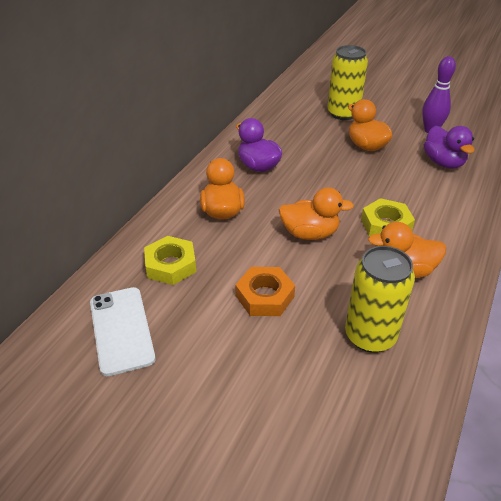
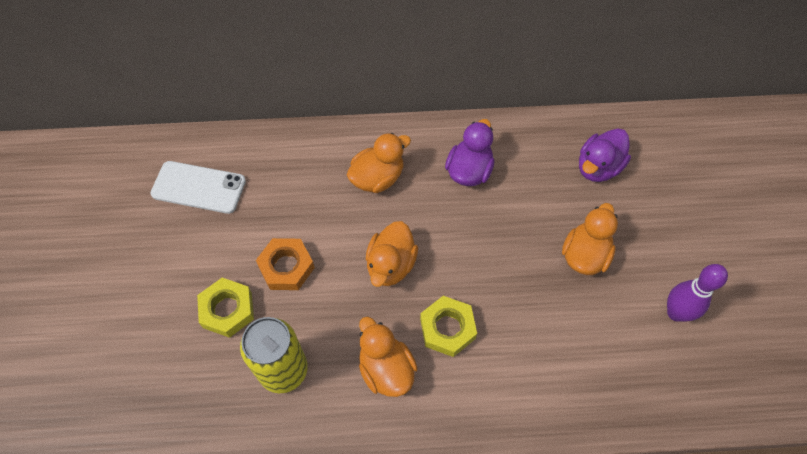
camera: 60 degrees right, 20 degrees up
white phone [90,287,156,376] -> white phone turned 60 degrees clockwise [151,161,246,214]
yellow nut [144,236,196,285] -> yellow nut moved to [197,278,254,338]
orange duck [279,187,354,240] -> orange duck turned 45 degrees clockwise [366,221,418,287]
yellow can [327,45,368,120] -> none
purple duck [424,126,475,169] -> purple duck moved to [579,128,631,182]

